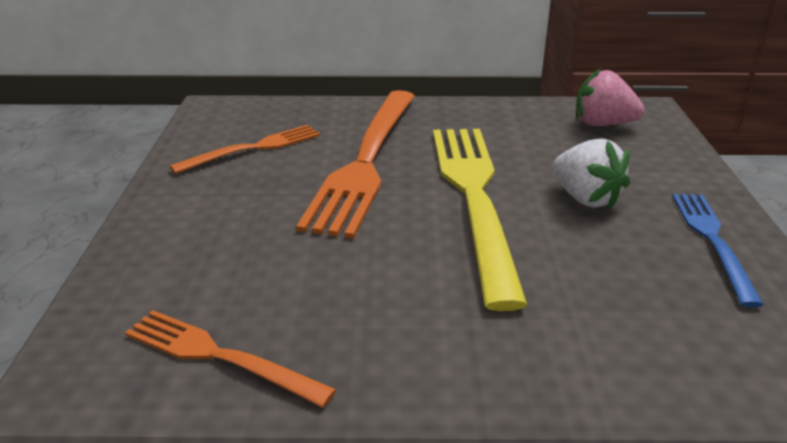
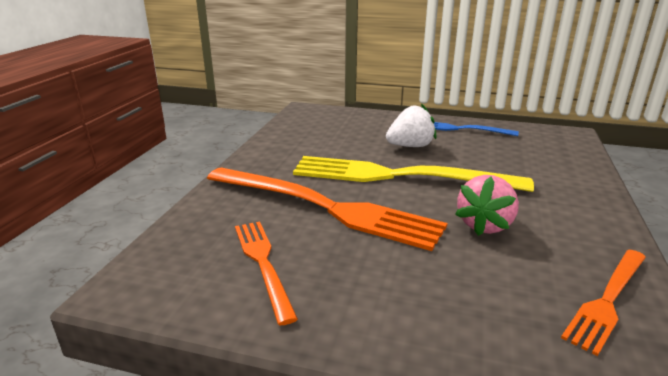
camera: 75 degrees left, 5 degrees down
pink strawberry [576,68,644,126] -> pink strawberry moved to [455,175,519,236]

